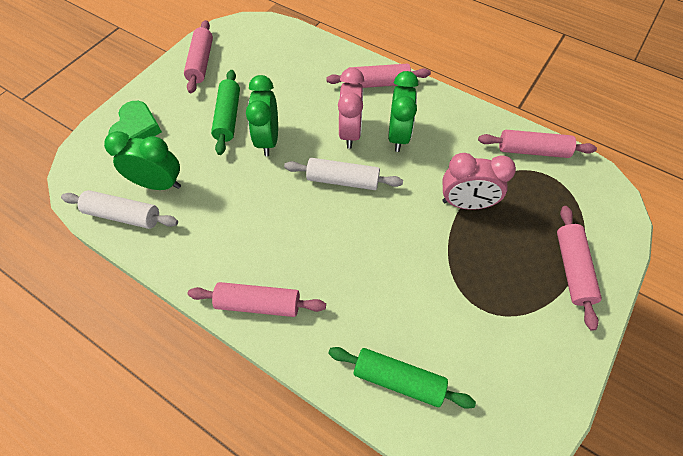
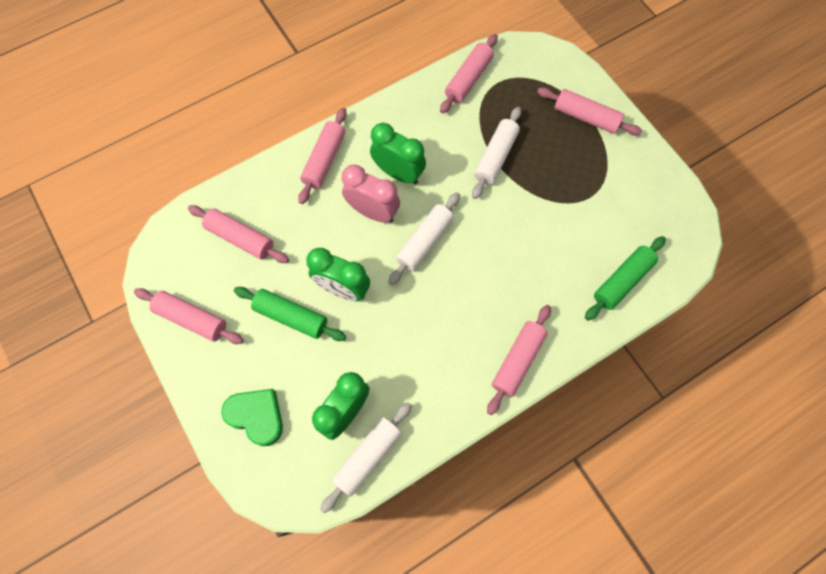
camera: 65 degrees left, 10 degrees up
pink clock [442,153,516,210] -> white rolling pin [472,107,521,199]
none -> pink rolling pin [188,205,289,263]

